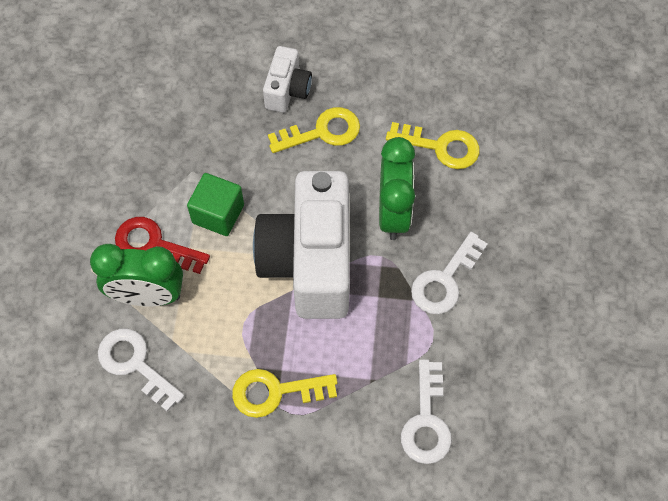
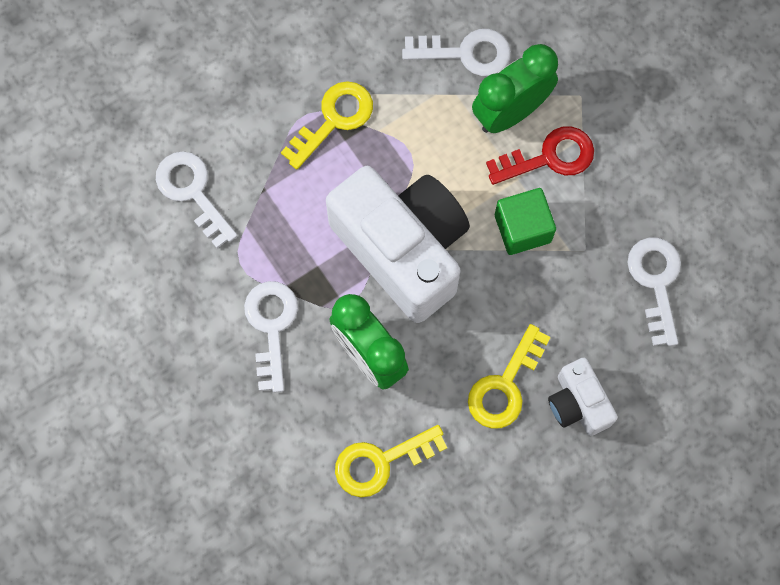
camera: 140 degrees right, 10 degrees up
none -> white key [627,237,681,346]

